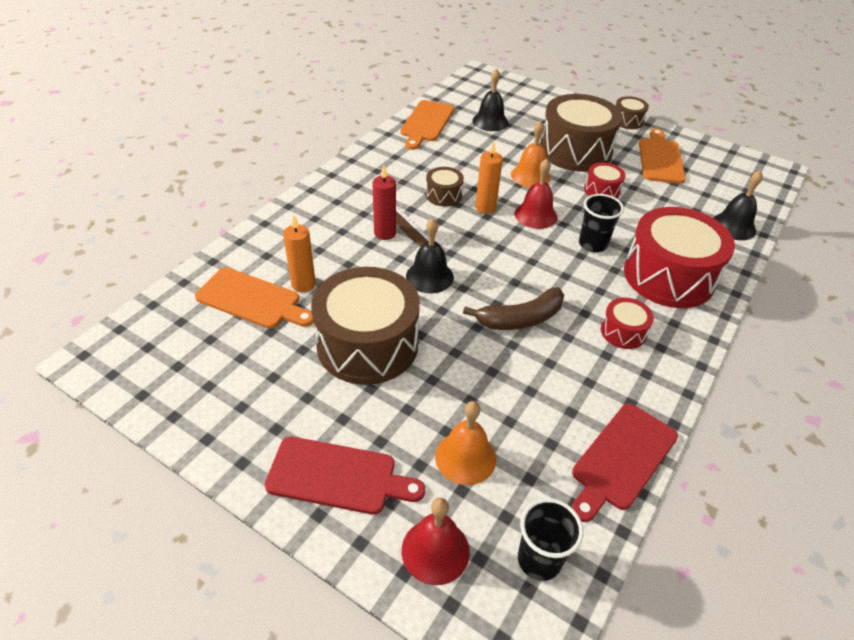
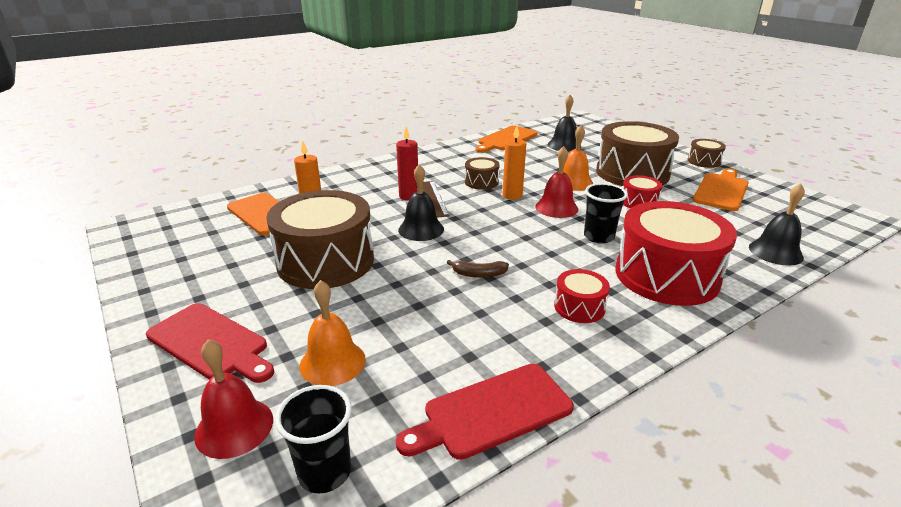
camera: 25 degrees right, 15 degrees down
brown banana [463,287,564,330] -> brown banana [447,260,509,278], size x0.57

